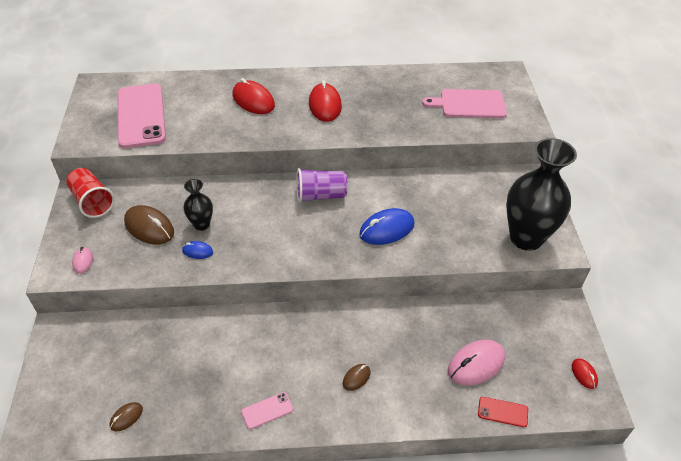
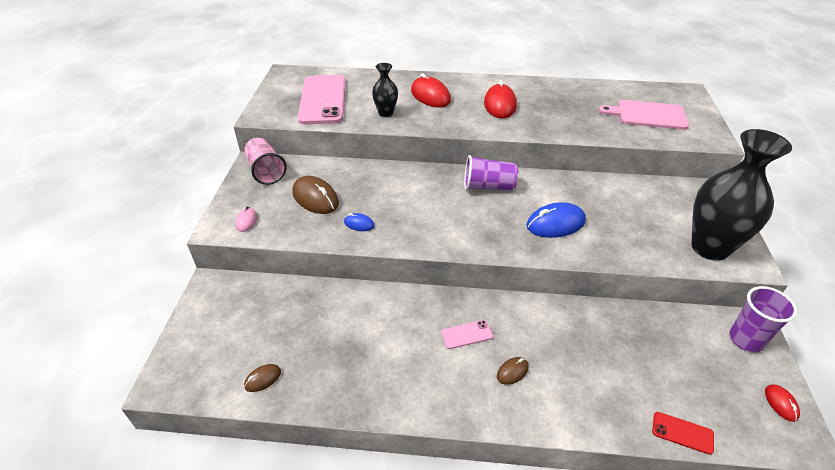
camera: 10 degrees right, 5 degrees down
red cup [66,168,115,218] -> pink cup [244,137,287,185]
black vase [184,179,213,231] -> black vase moved to [372,63,398,117]
pink phone [241,392,293,429] -> pink phone moved to [441,320,493,349]
pink mouse [448,340,505,386] -> none
none -> purple cup [729,286,797,353]

